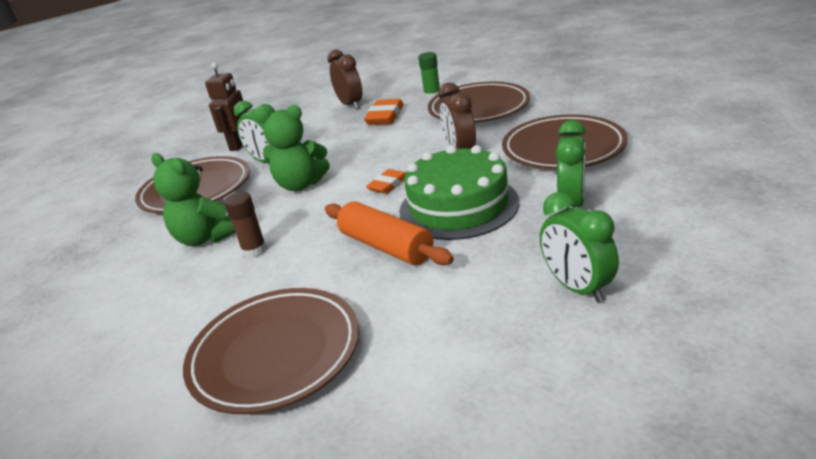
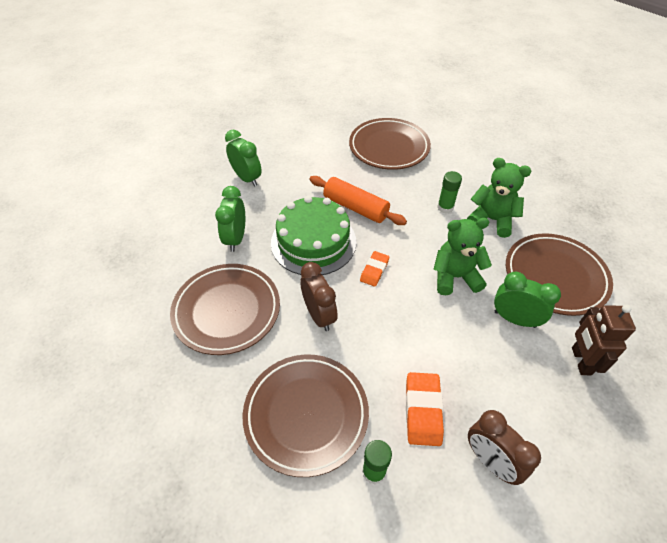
camera: 165 degrees right, 20 degrees up
brown glue stick [224,192,267,258] -> green glue stick [437,171,462,213]

